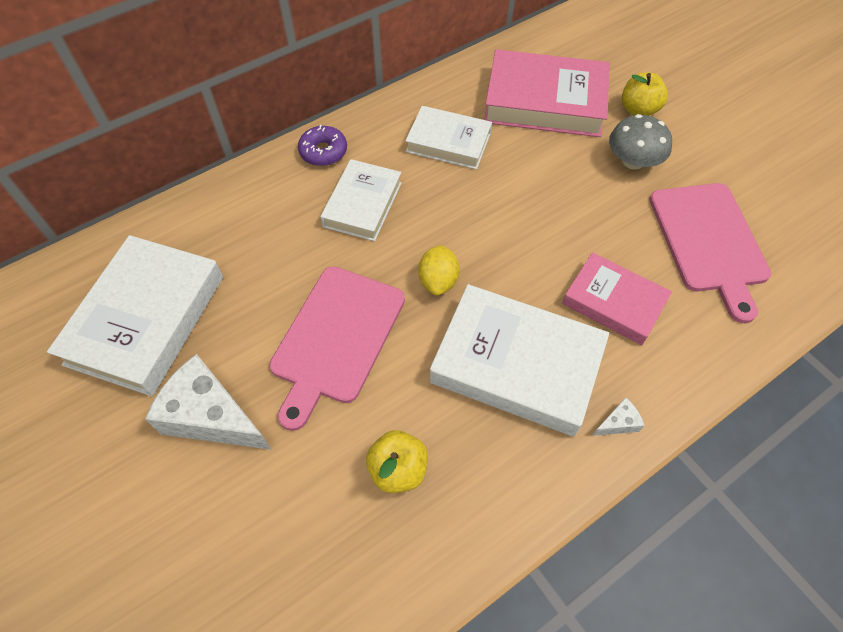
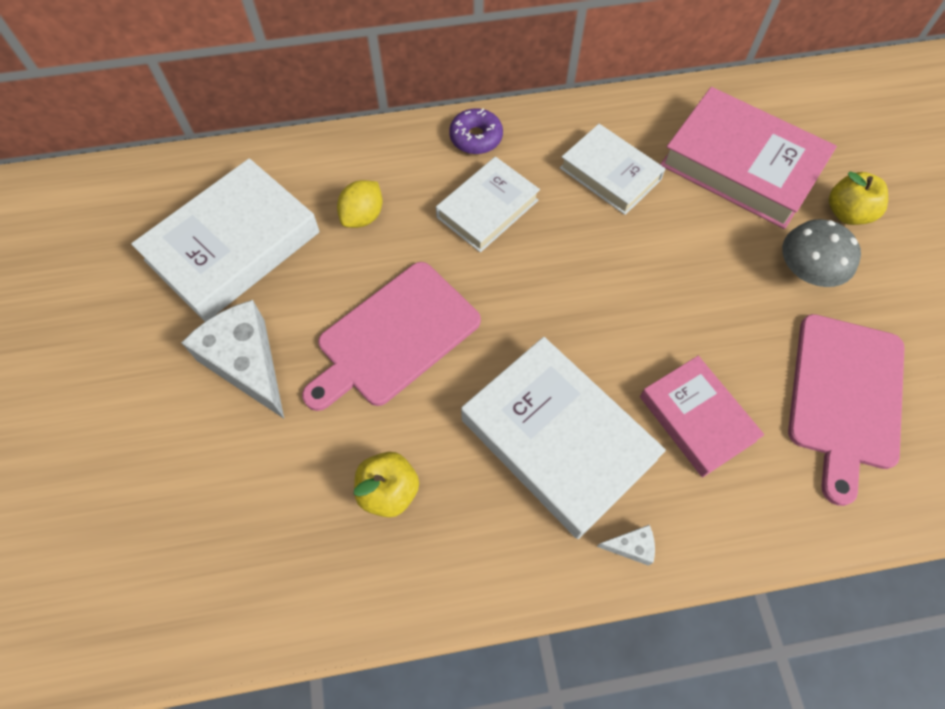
camera: 25 degrees right, 5 degrees up
yellow lemon [418,245,460,296] -> yellow lemon moved to [337,180,383,228]

